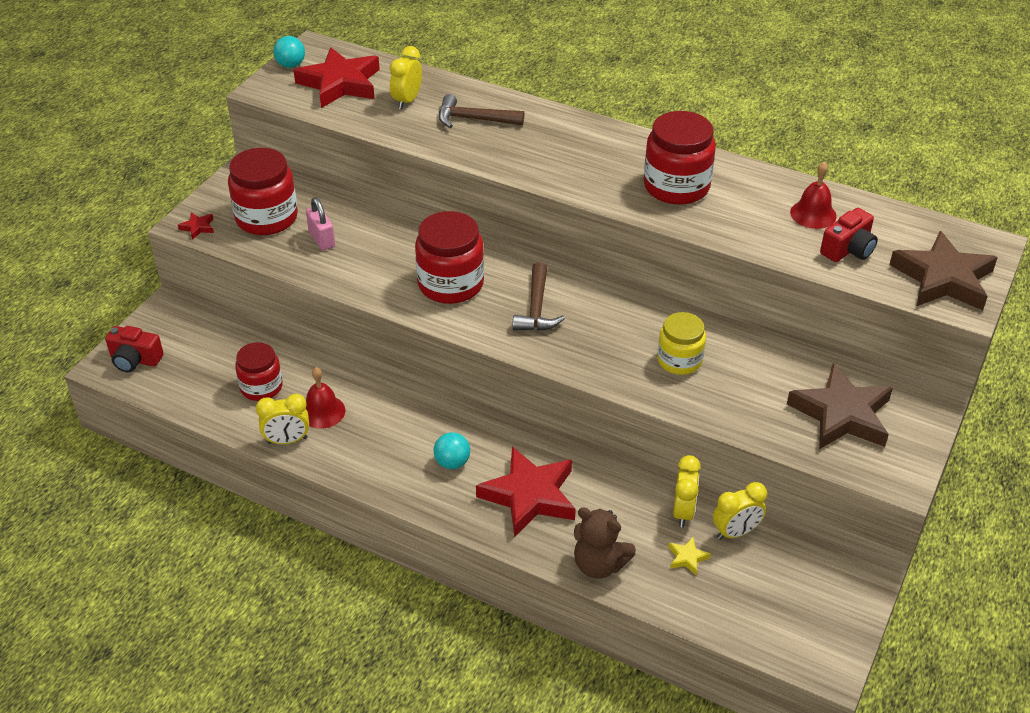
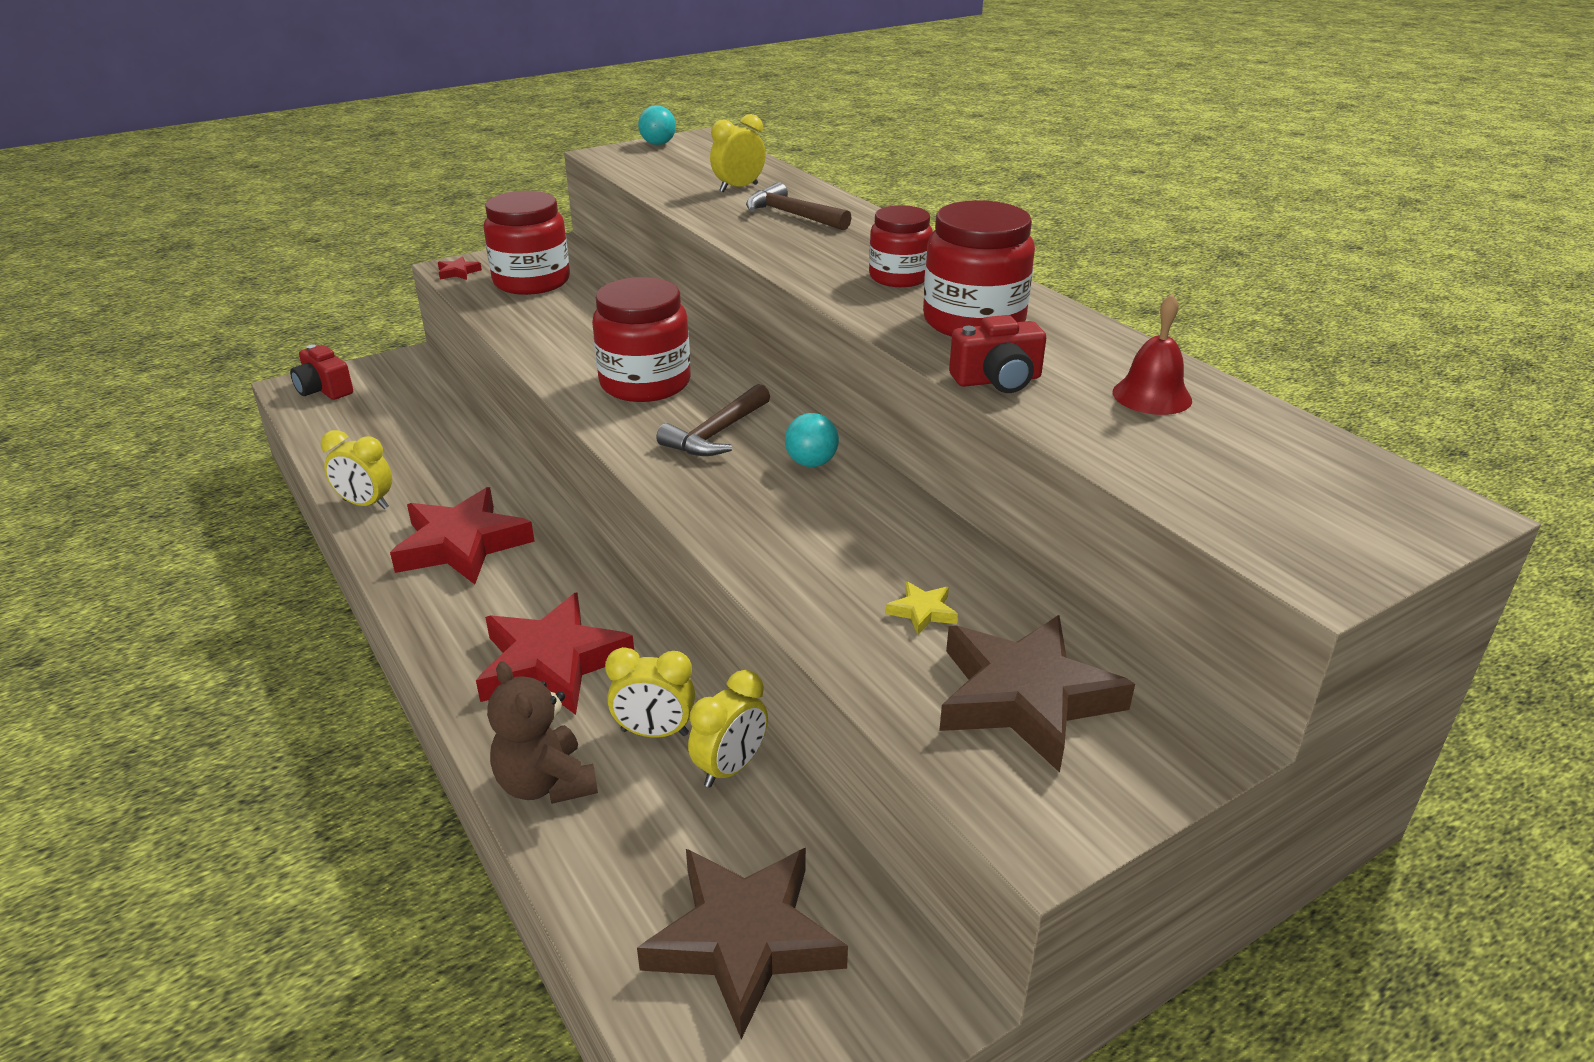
camera: 30 degrees right, 10 degrees down
red jar [235,342,283,401] -> red jar moved to [869,205,933,287]
red star [294,47,380,108] -> red star moved to [390,487,535,584]
pink padlock [306,197,335,250] -> none
red bell [306,367,345,429] -> none
turquoise ball [433,432,470,469] -> turquoise ball moved to [785,413,839,467]
yellow jar [657,312,706,375] -> none
yellow star [668,537,711,575] -> yellow star moved to [886,581,958,635]
yellow clock [713,482,767,540] -> yellow clock moved to [605,647,695,737]
red camera [820,208,878,262] -> red camera moved to [949,315,1046,393]
brown star [889,231,998,310] -> brown star moved to [637,848,848,1039]

